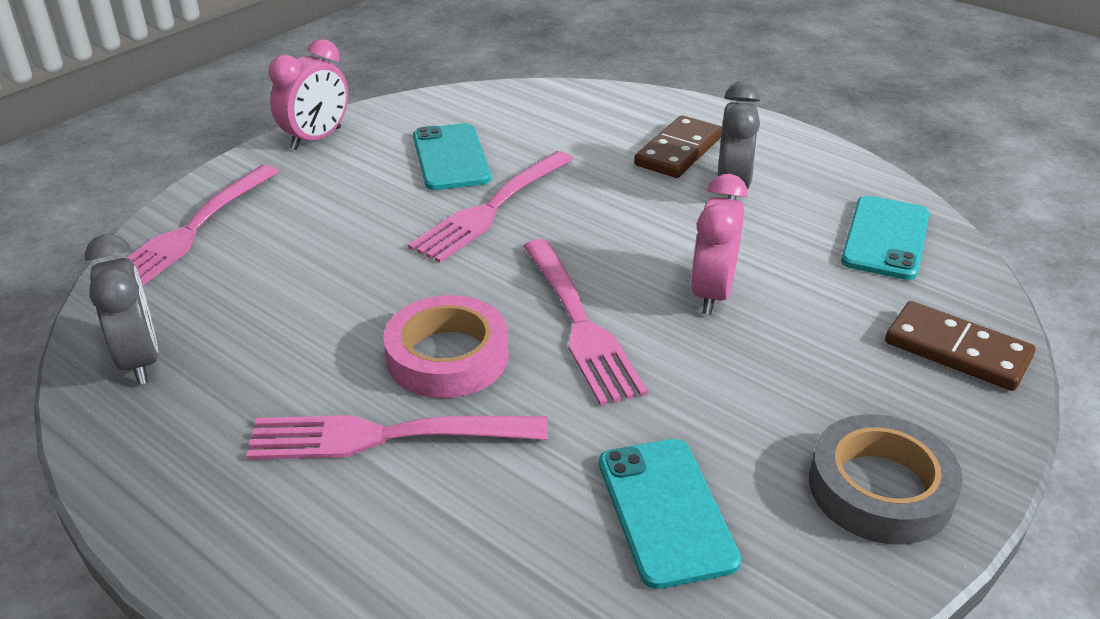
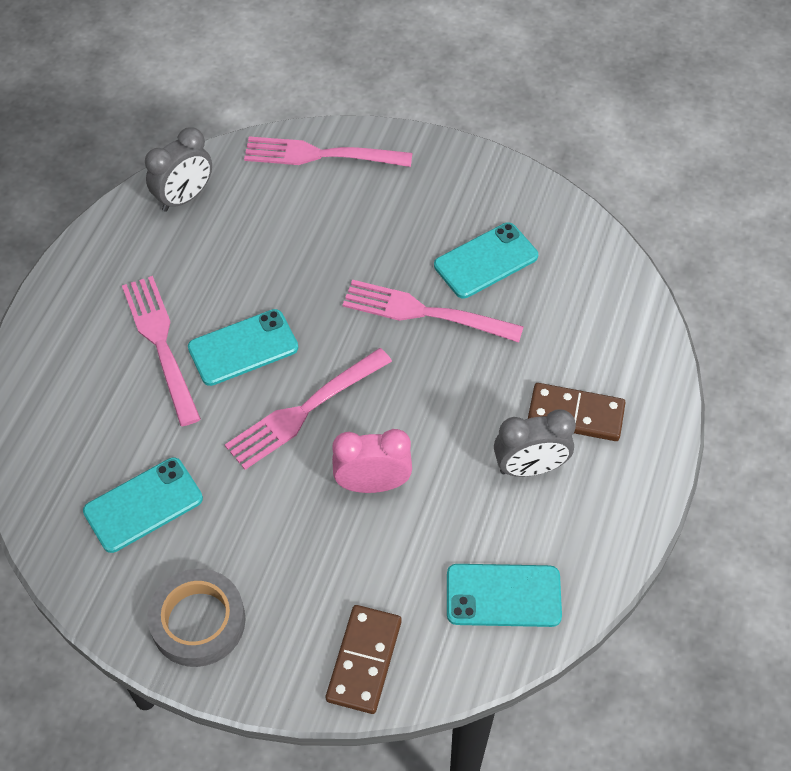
camera: 70 degrees right, 20 degrees up
pink clock [269,39,348,150] -> none
pink tape [383,295,509,398] -> turquoise phone [188,309,298,386]

